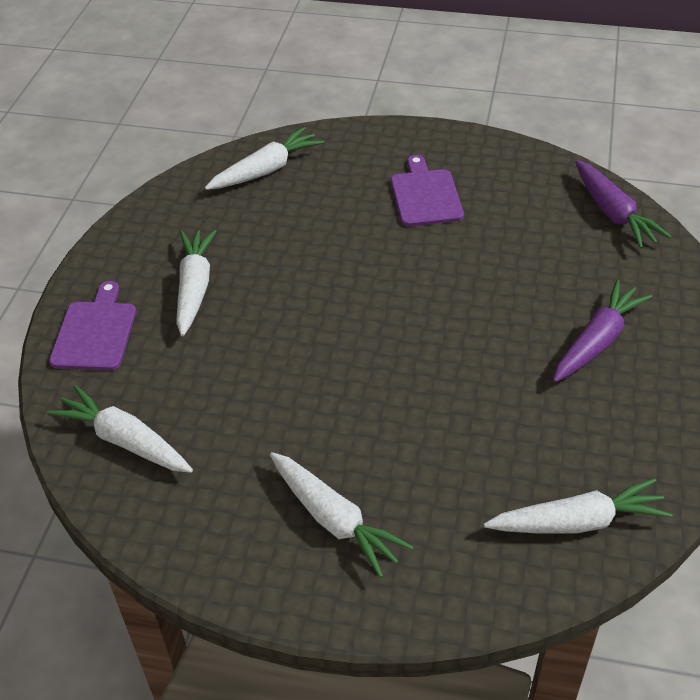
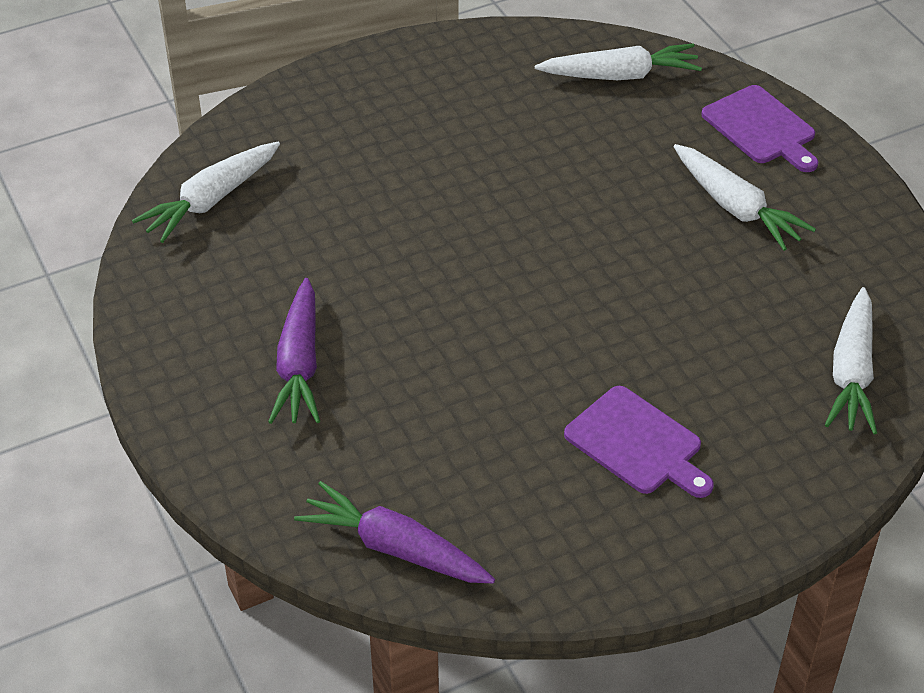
camera: 140 degrees right, 0 degrees up
white carrot [270,452,413,578] -> none

